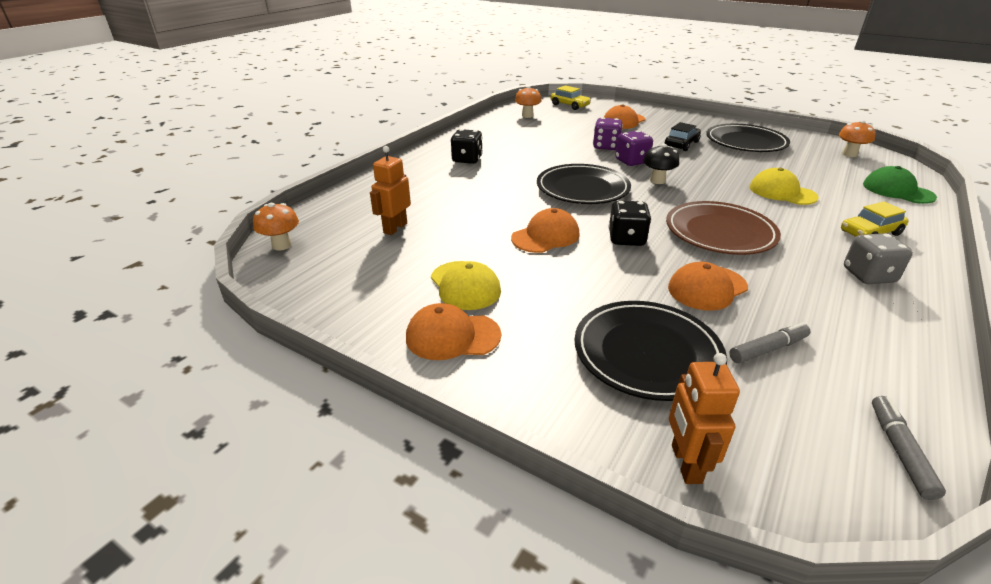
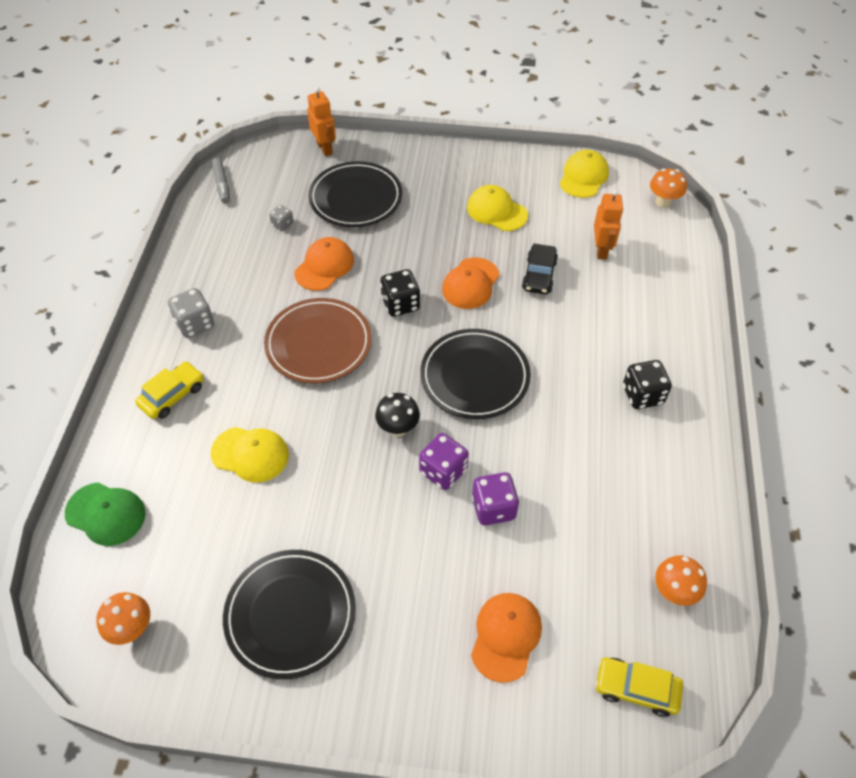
camera: 155 degrees right, 20 degrees up
orange cap [406,303,501,360] -> none
black car [664,122,701,151] -> black car moved to [522,243,558,294]
grey marker [729,322,811,364] -> grey dice [269,205,294,231]
none -> yellow cap [560,150,609,198]

